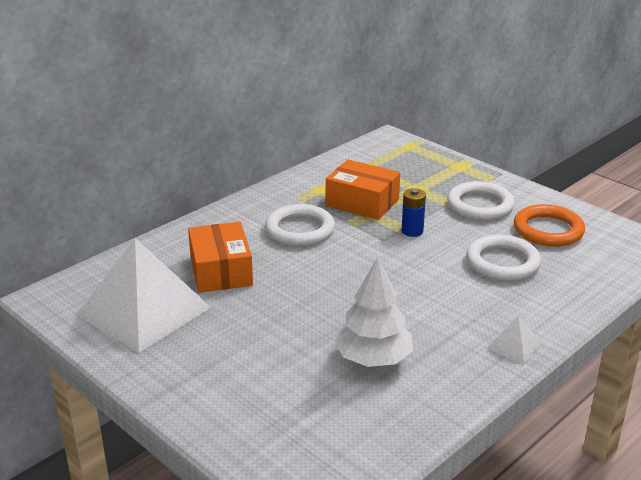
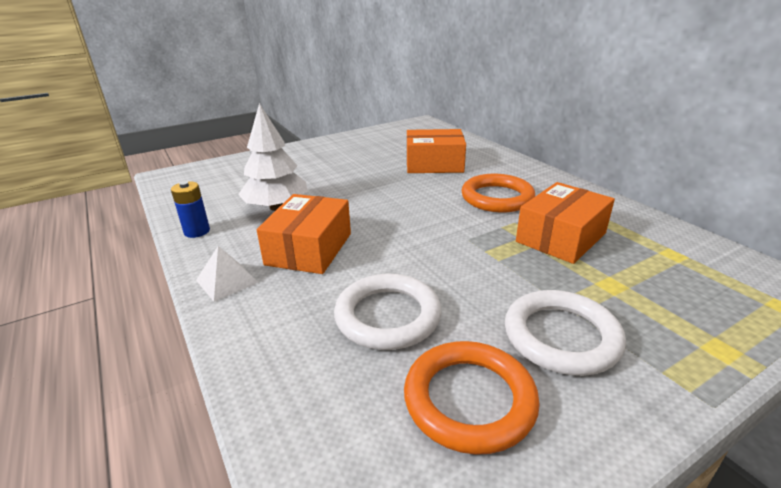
camera: 105 degrees right, 0 degrees up
white pyramid [76,238,211,353] -> none
white ring [265,204,335,246] -> orange ring [461,174,535,212]
blue battery [402,188,426,237] -> blue battery moved to [171,181,210,238]
none -> orange box [257,194,351,274]

